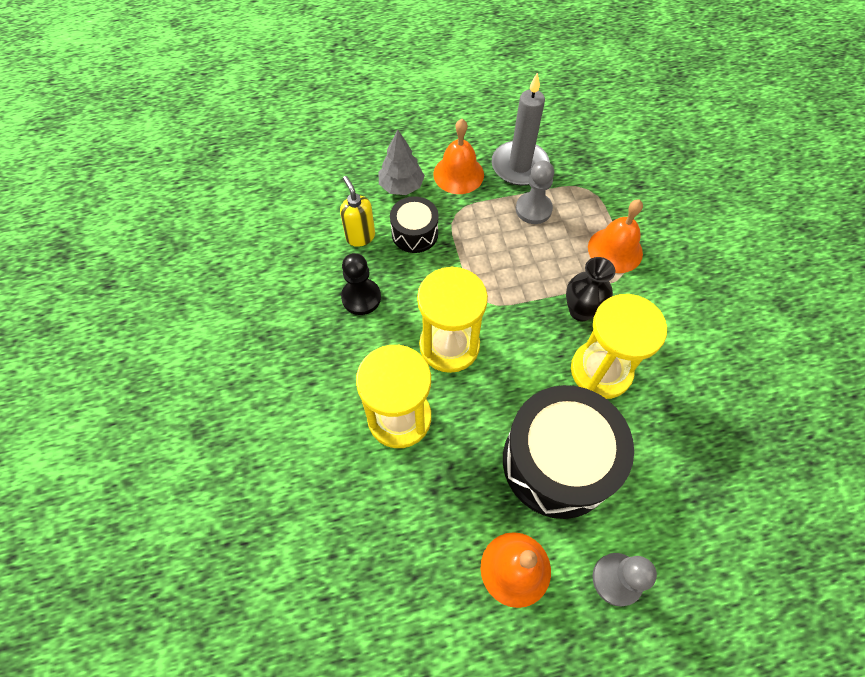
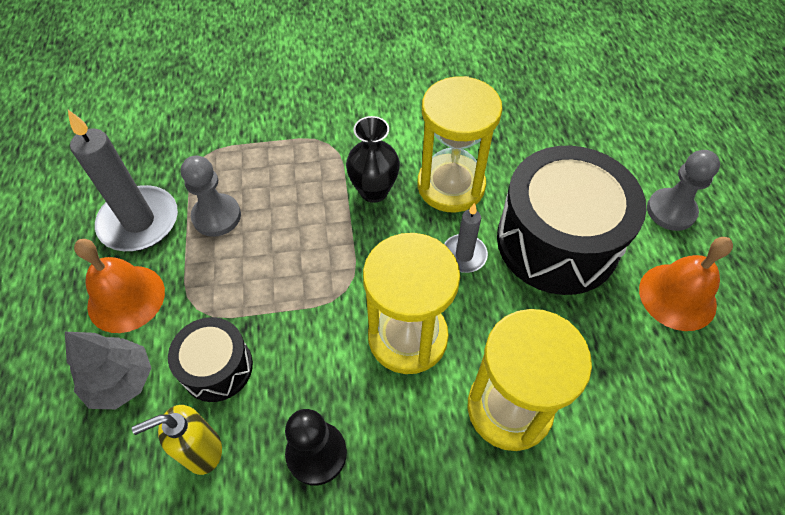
camera: 85 degrees left, 5 degrees down
orange bell [588,200,643,273] -> none
none -> grey candle [444,203,488,273]

